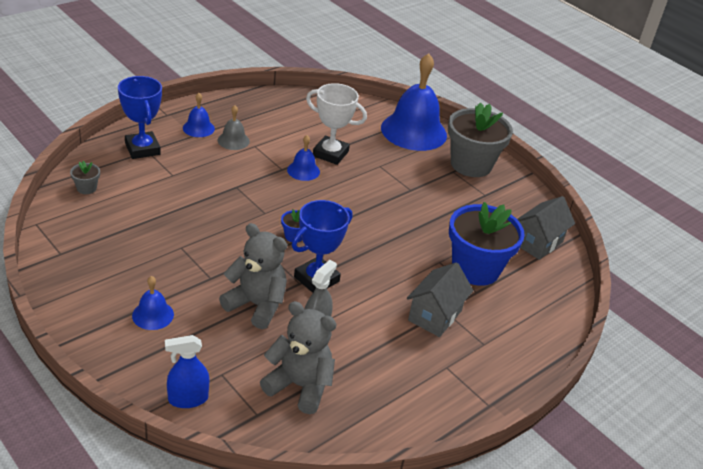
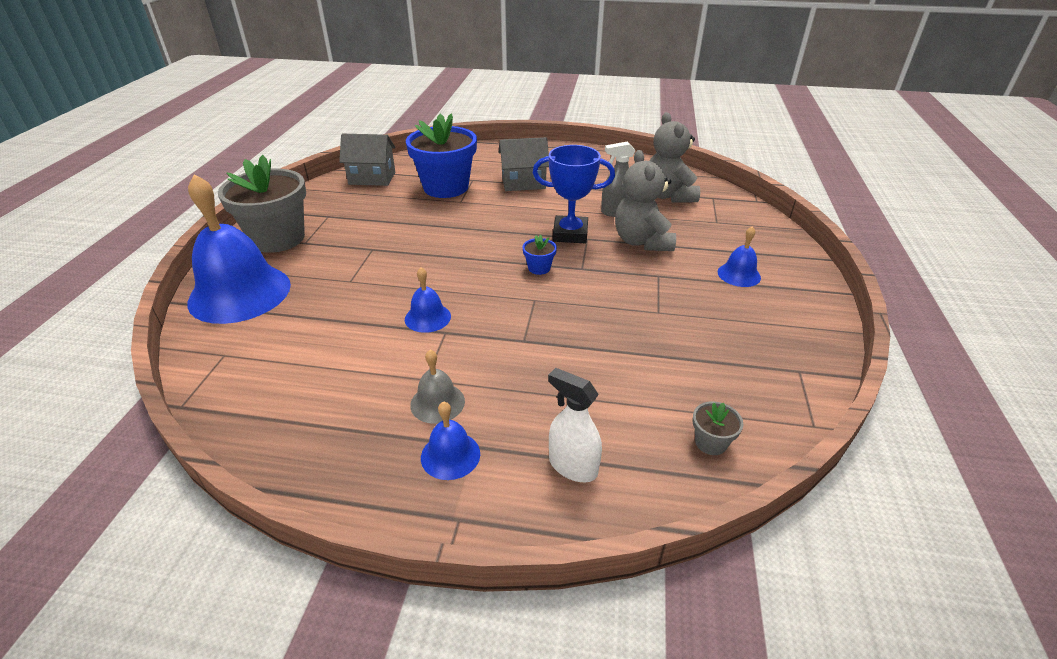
camera: 125 degrees left, 0 degrees up
blue trophy [118,76,162,159] -> white spray bottle [548,368,602,482]
blue spray bottle [165,335,209,408] -> none
white trophy [306,83,367,165] -> none

